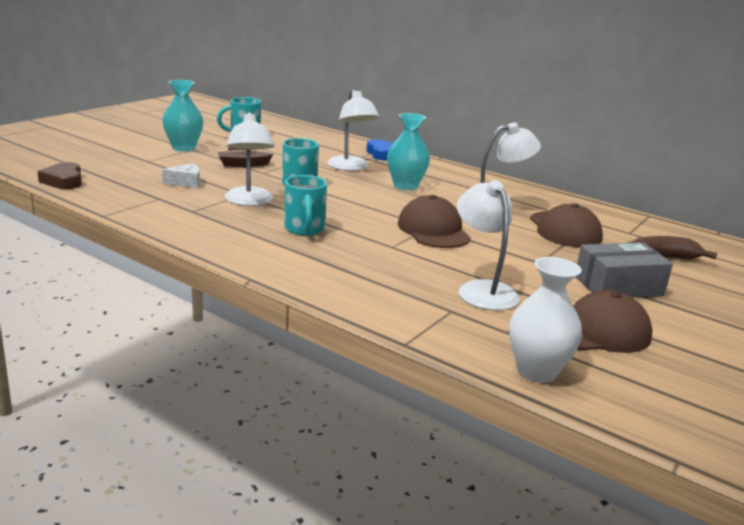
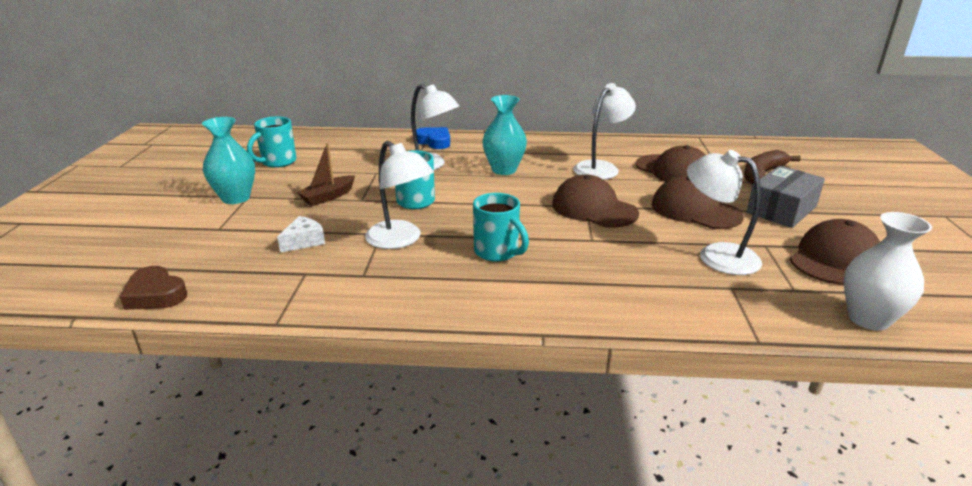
camera: 30 degrees left, 5 degrees up
none -> brown cap [651,176,744,229]

